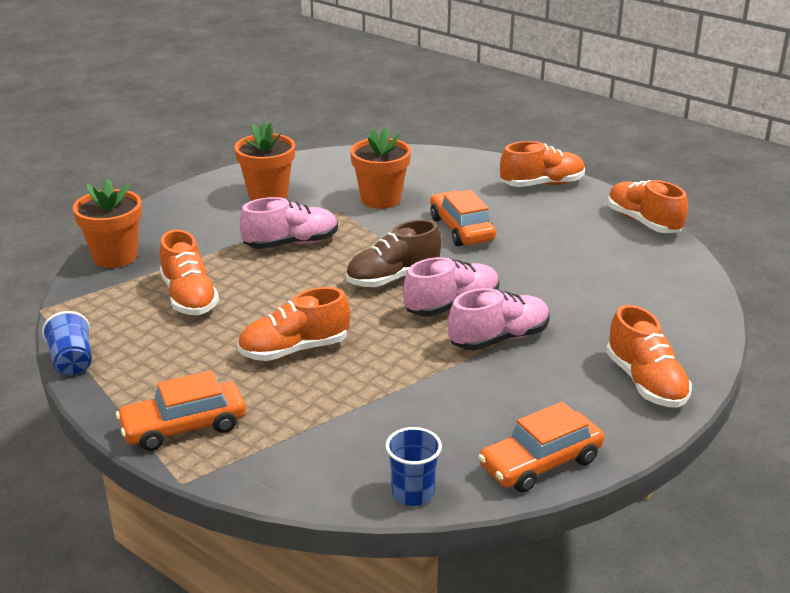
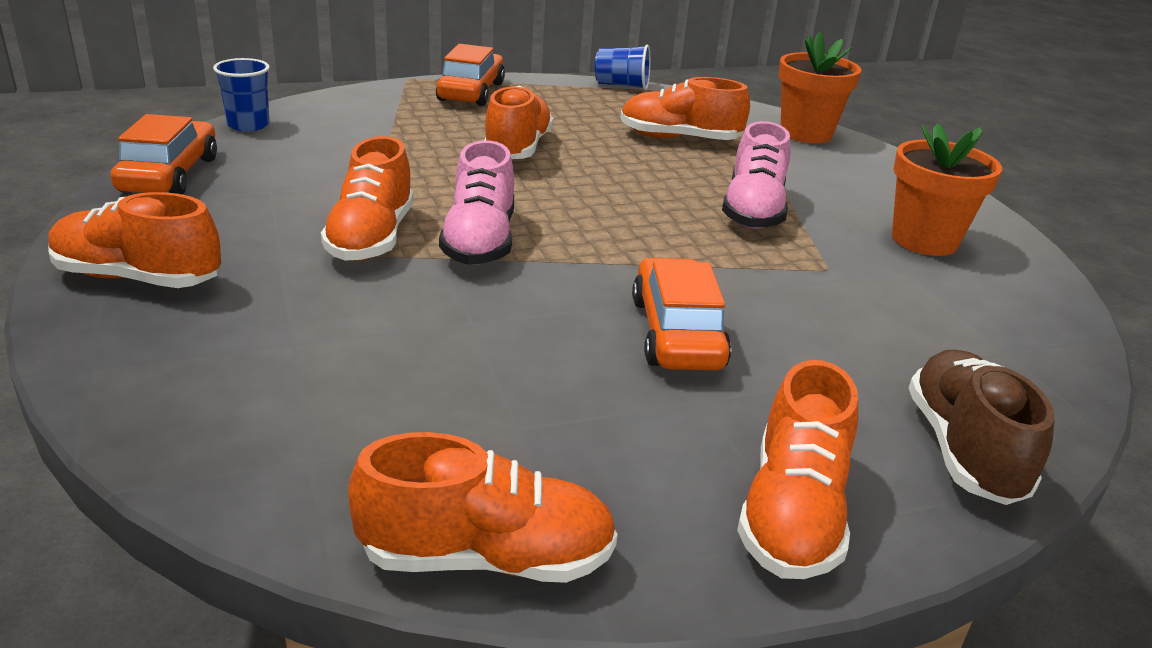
camera: 120 degrees right, 0 degrees up
brown shoe [346,219,441,287] -> brown shoe moved to [909,349,1055,505]
orange flower pot [350,127,411,209] -> none
orange car [430,190,496,246] -> orange car turned 105 degrees counterclockwise [632,258,731,370]
pink shoe [448,288,550,350] -> orange shoe [321,136,413,261]

